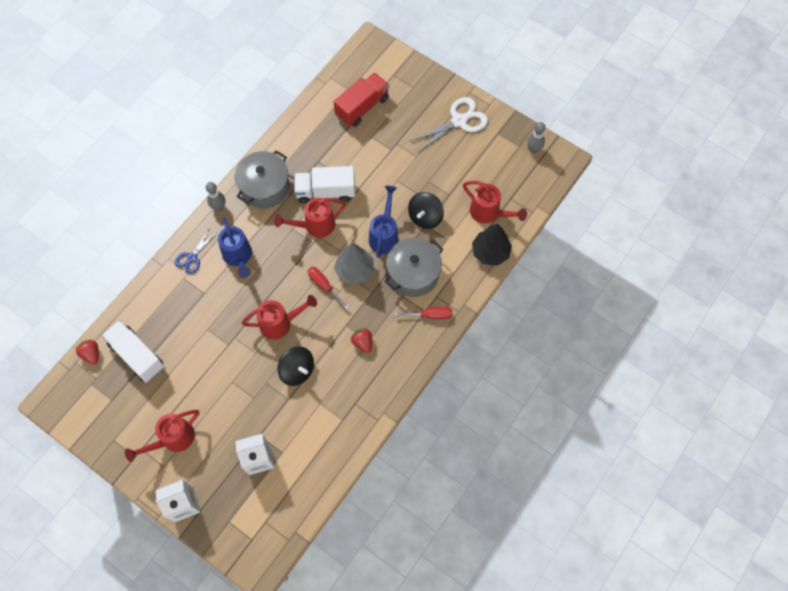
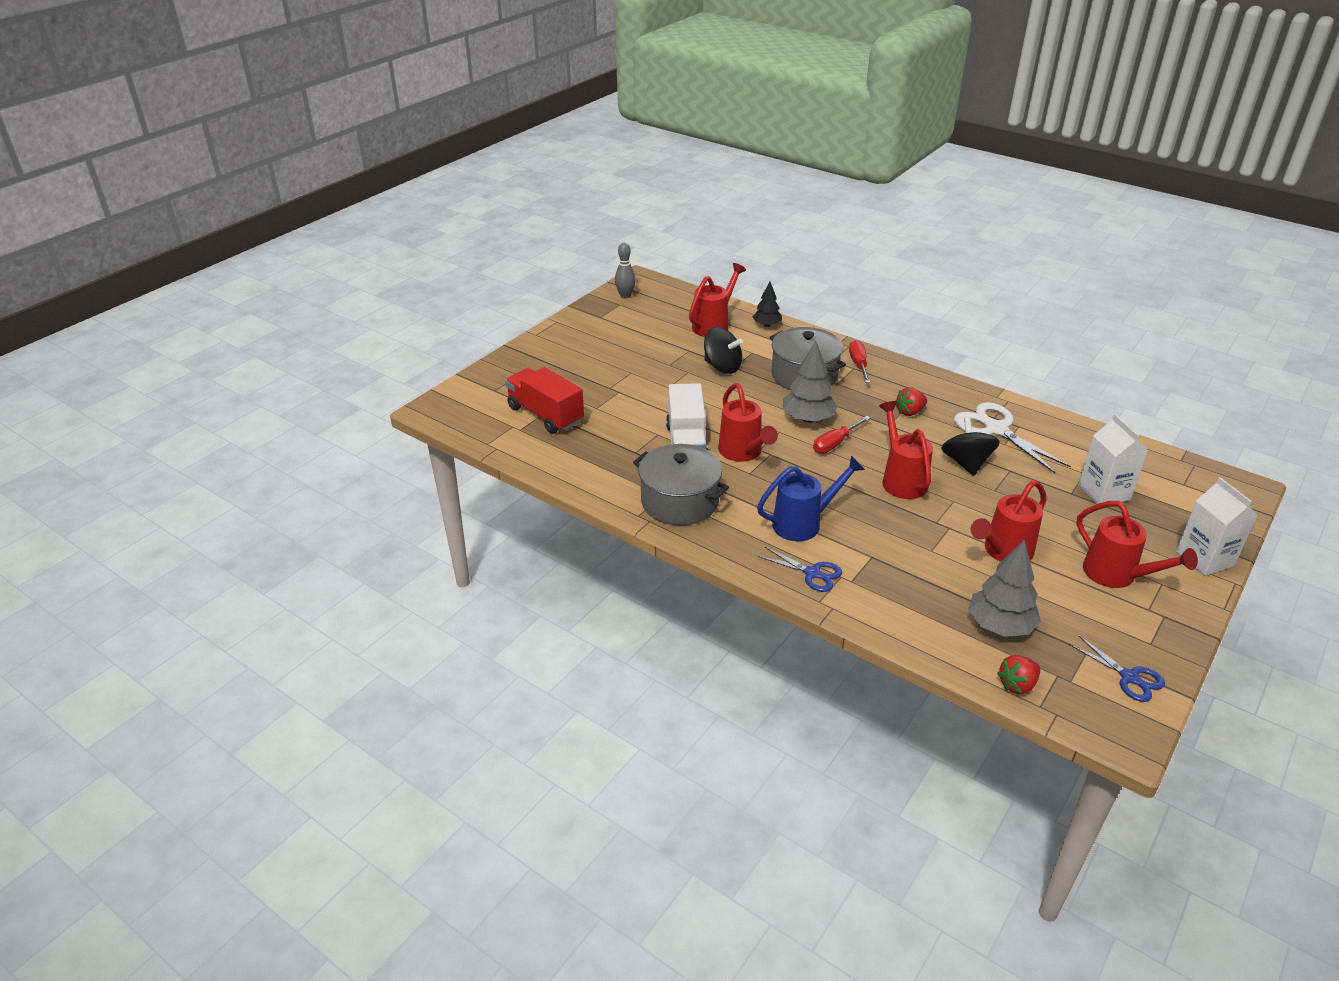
camera: 90 degrees left, 30 degrees down
white truck [102,320,164,383] -> grey tree [968,540,1041,637]
grey bowling pin [206,182,225,211] -> none
black spinning top [277,346,314,386] -> black spinning top turned 45 degrees counterclockwise [941,417,1000,476]
blue watering can [369,186,398,258] -> none
white scissors [410,97,488,153] -> white scissors moved to [954,402,1071,473]
black tree [472,224,512,266] -> black tree [753,282,782,327], size x0.62
none -> red watering can [971,480,1046,562]
none -> blue scissors [1069,635,1165,702]

